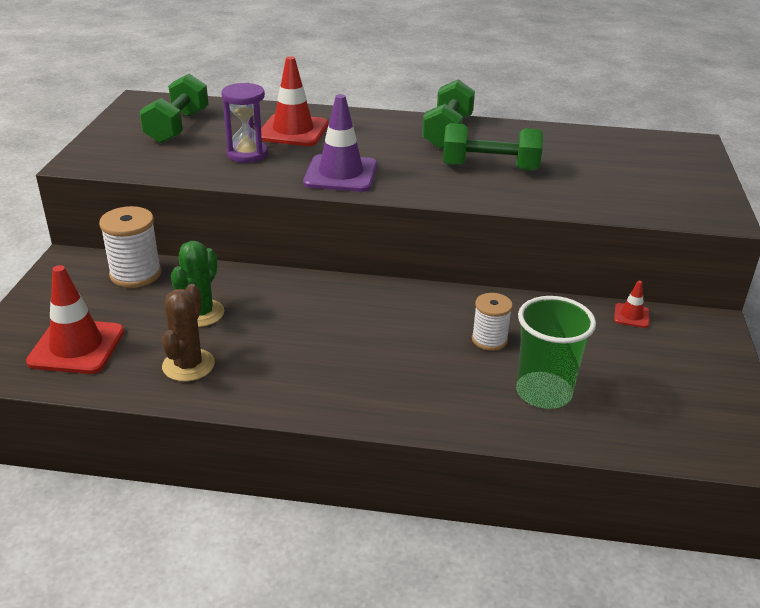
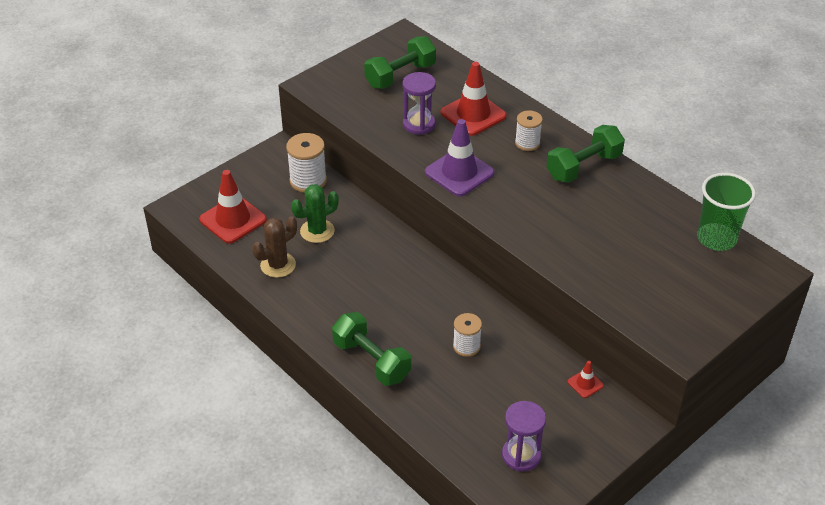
camera: 40 degrees right, 10 degrees up
green dumbbell [443,123,543,171] -> green dumbbell moved to [332,312,411,386]
green cup [516,296,596,409] -> green cup moved to [697,173,756,251]
none -> purple hourglass [502,401,546,472]
none -> white spool [515,110,543,151]

